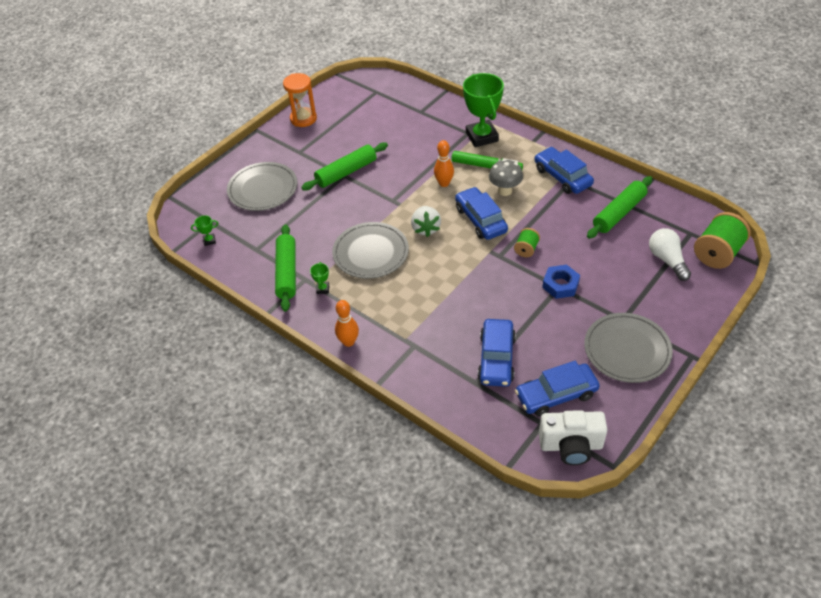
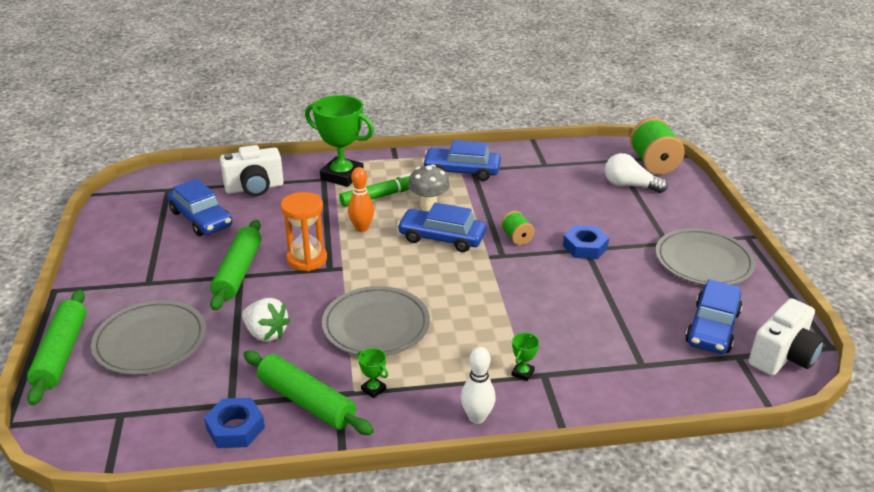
camera: 50 degrees left, 15 degrees down
green trophy [191,215,218,246] -> green trophy moved to [512,333,539,381]
orange hourglass [283,73,317,127] -> orange hourglass moved to [281,192,327,271]
orange bowling pin [335,300,359,347] -> white bowling pin [461,347,496,424]
white strawberry [411,206,441,237] -> white strawberry moved to [242,298,291,342]
blue car [478,319,516,387] -> blue car moved to [167,179,233,236]
green rolling pin [587,176,652,239] -> green rolling pin moved to [27,290,87,406]
none -> blue nut [204,398,265,448]
none -> white camera [220,145,284,196]

